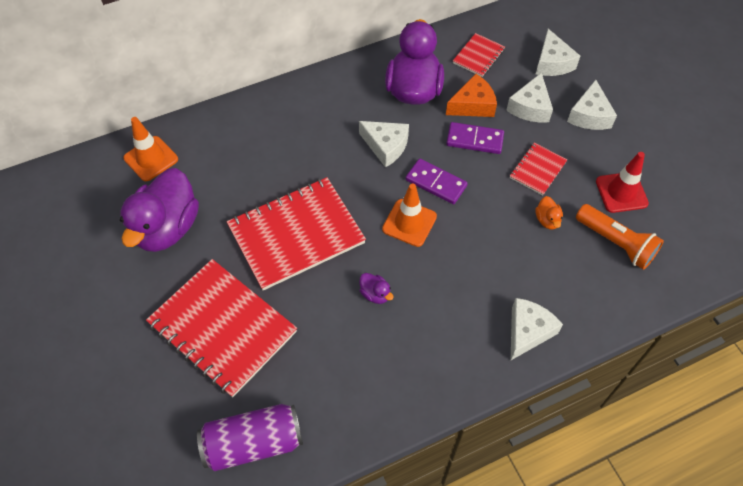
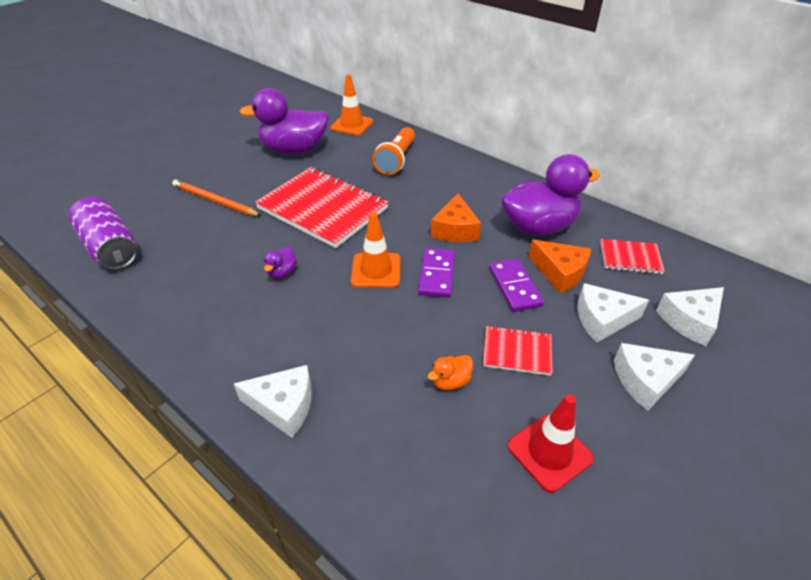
camera: 65 degrees right, 15 degrees down
red notebook [146,259,297,397] -> orange pencil [172,180,261,216]
white cheese [359,121,409,168] -> orange cheese [431,193,481,242]
orange flashlight [576,204,664,270] -> orange flashlight moved to [373,127,415,175]

